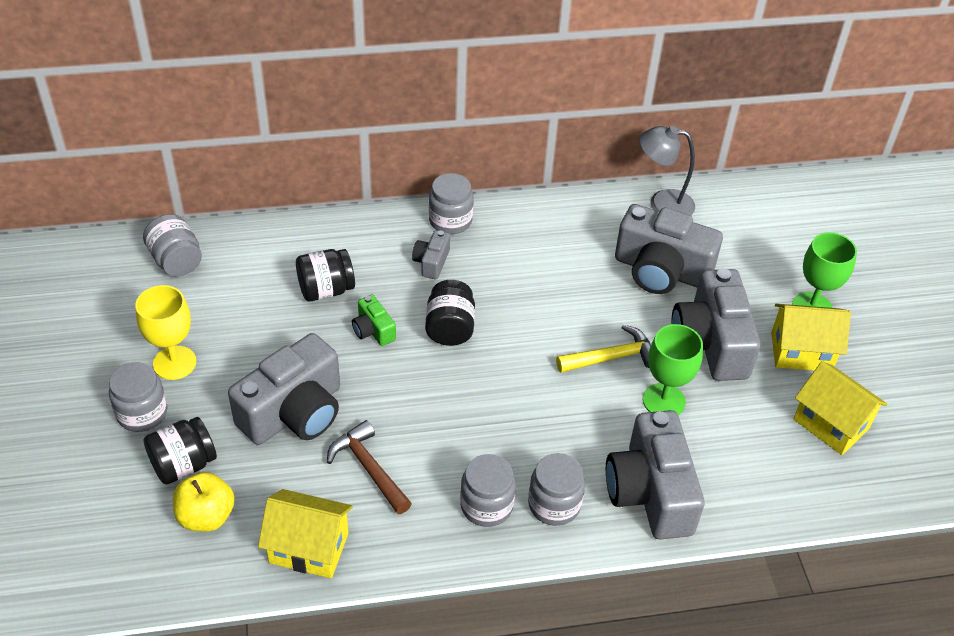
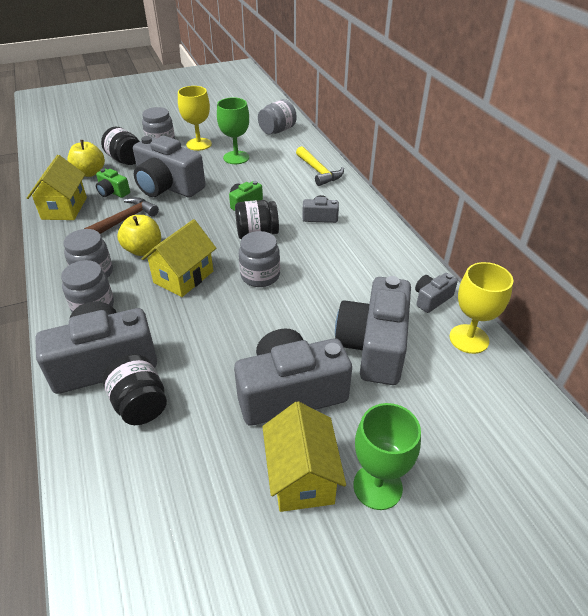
camera: 80 degrees right, 5 degrees down
black jar [296,249,355,302] -> black jar moved to [102,354,167,425]
grey jar [429,173,474,234] -> grey jar moved to [239,231,280,287]
yellow hammer [556,325,651,373] -> yellow hammer moved to [296,146,344,186]
grey lamp [640,126,695,216] -> yellow goblet [449,262,513,354]
green goblet [643,324,703,415] -> green goblet moved to [217,97,249,164]
yellow house [793,361,888,455] -> yellow house moved to [142,219,216,297]
none -> green camera [96,169,130,198]
none -> yellow apple [117,215,161,256]
none -> grey camera [415,273,458,313]

